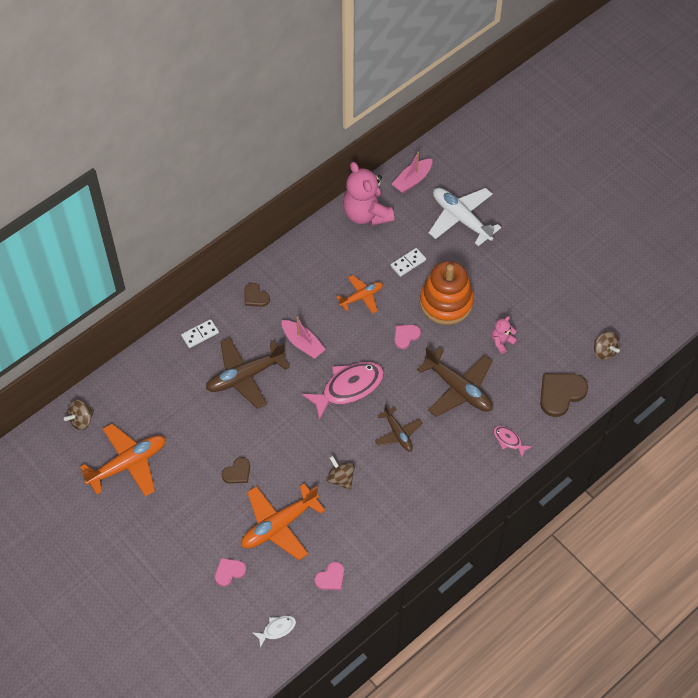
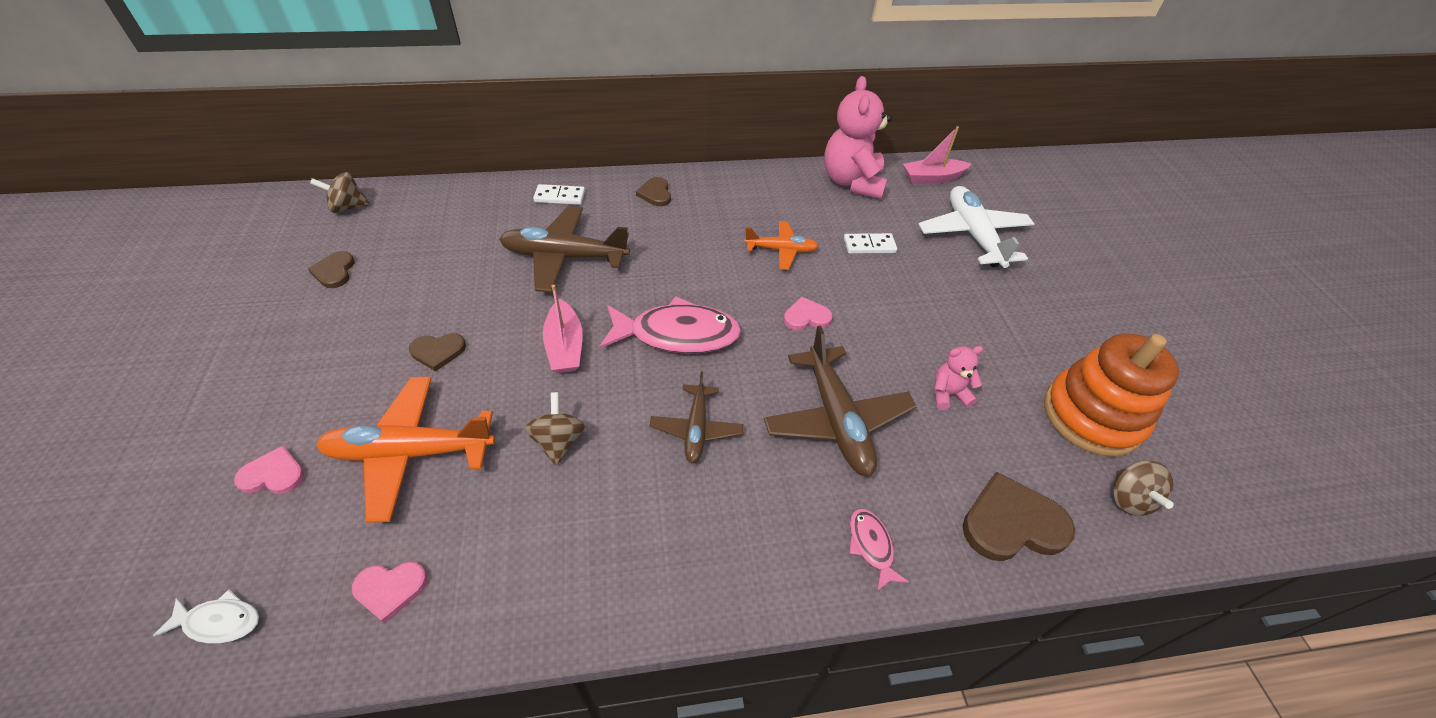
camera: 30 degrees right, 10 degrees down
orange plane [80,424,166,497] -> brown heart [308,251,355,288]
pink boat [282,317,326,359] -> pink boat moved to [543,285,583,373]
orange stacking toy [420,261,474,325] -> orange stacking toy moved to [1044,333,1179,457]

